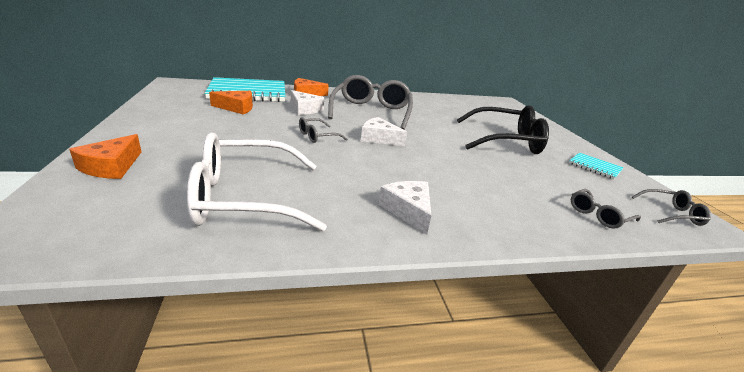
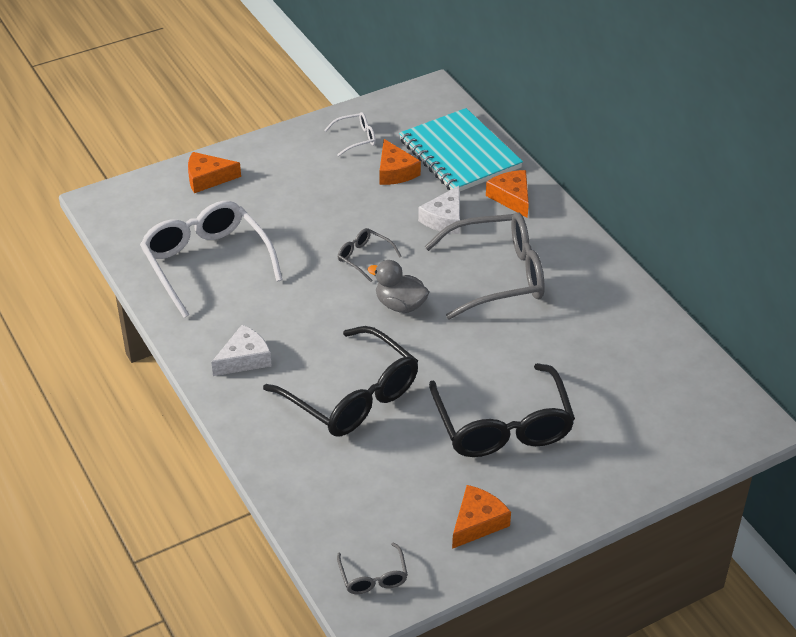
camera: 75 degrees right, 15 degrees up
white cheese [361,117,407,146] -> grey duck [368,260,429,313]
turquoise notebook [569,153,623,179] -> orange cheese [452,485,511,549]
grey glasses [571,189,641,229] -> none
none -> black glasses [263,326,418,437]
none -> white glasses [325,112,376,156]

